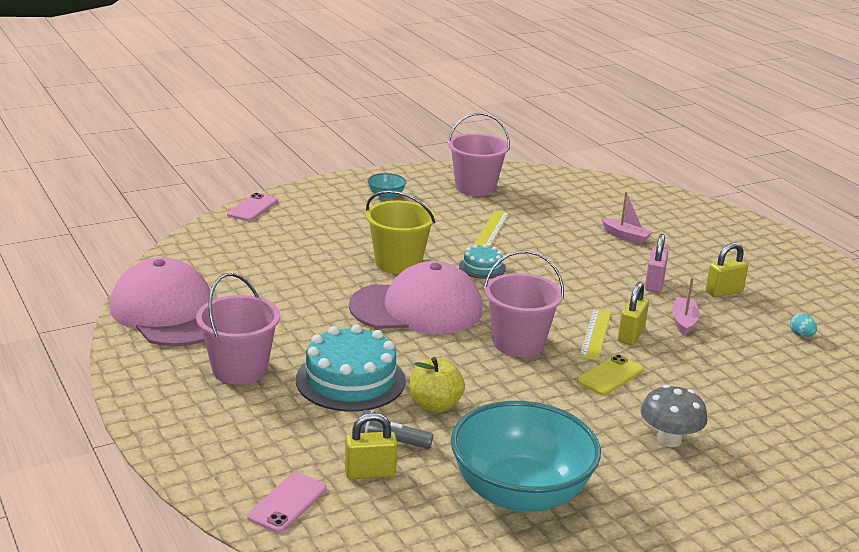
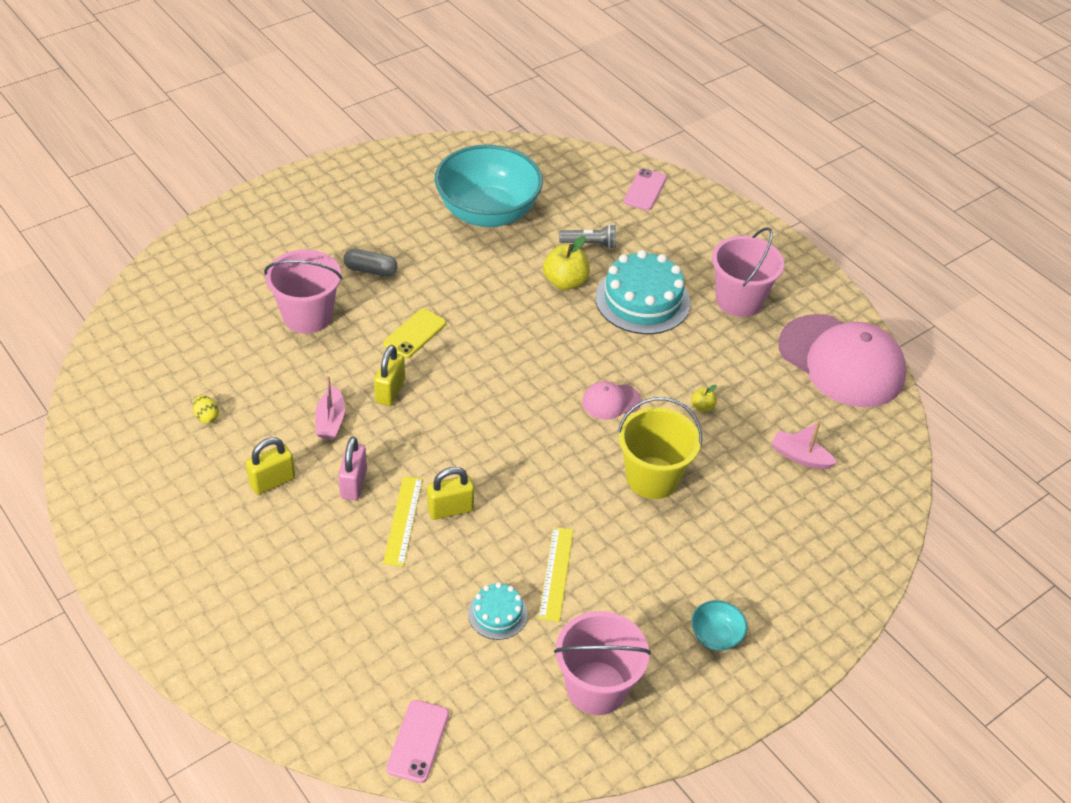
camera: 170 degrees right, 20 degrees up
pink phone [227,193,277,221] -> pink phone moved to [386,700,449,783]
yellow padlock [345,412,397,479] -> yellow padlock moved to [427,467,474,520]
pink cap [349,261,482,334] -> pink cap [582,381,642,420], size x0.43
turquoise cake [459,244,506,279] -> turquoise cake moved to [468,582,528,640]
pink bucket [484,251,564,357] -> pink bucket moved to [264,250,342,334]
yellow ruler [579,309,611,361] -> yellow ruler moved to [383,476,423,566]
pink boat [601,192,652,244] -> pink boat moved to [771,422,837,469]
grey mushroom [640,385,707,447] -> grey capsule [343,248,398,277]
turquoise egg [790,313,817,337] -> yellow egg [193,395,219,424]
none -> yellow apple [691,385,717,412]

